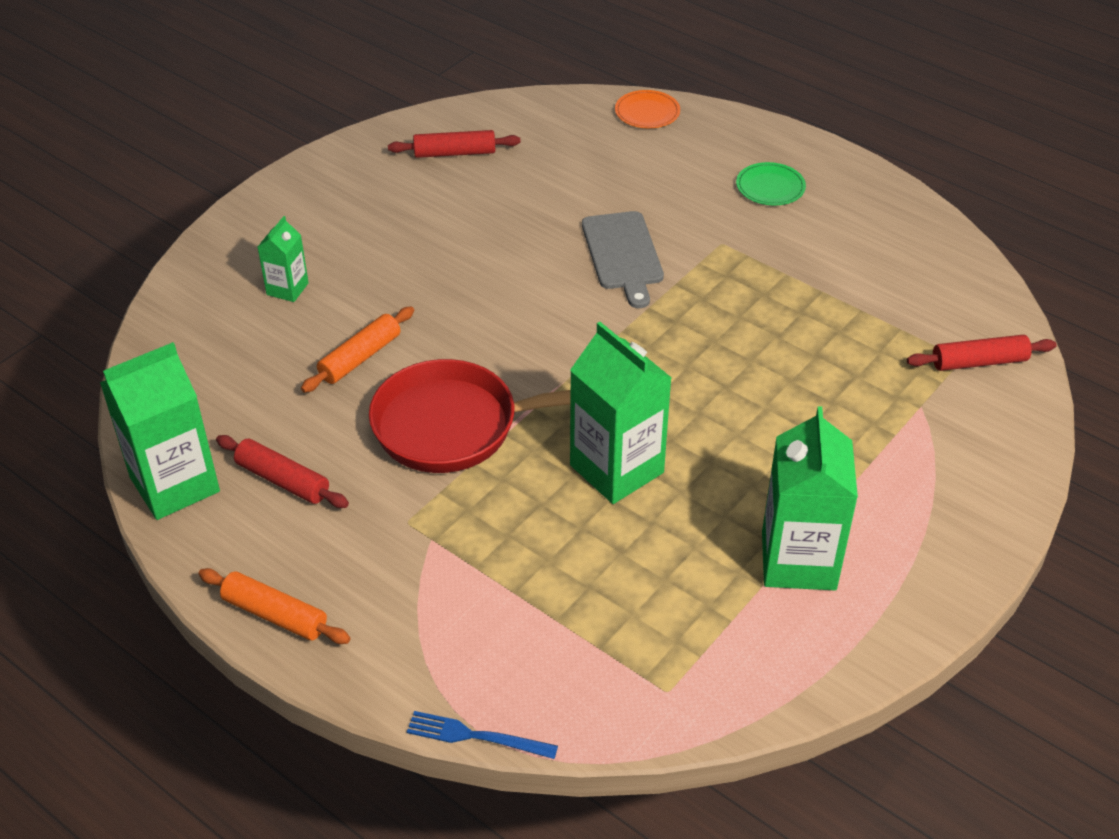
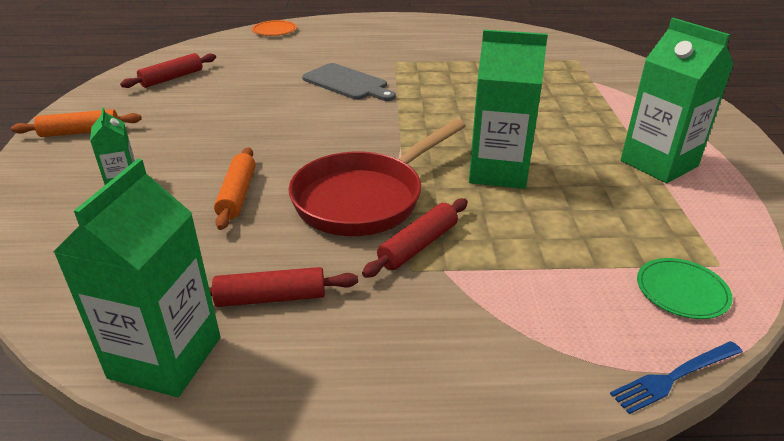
camera: 40 degrees left, 10 degrees down
orange rolling pin [198,568,351,644] -> orange rolling pin moved to [11,109,142,137]
green plate [736,162,806,206] -> green plate moved to [637,258,733,319]
red rolling pin [907,335,1057,371] -> red rolling pin moved to [362,198,468,278]

